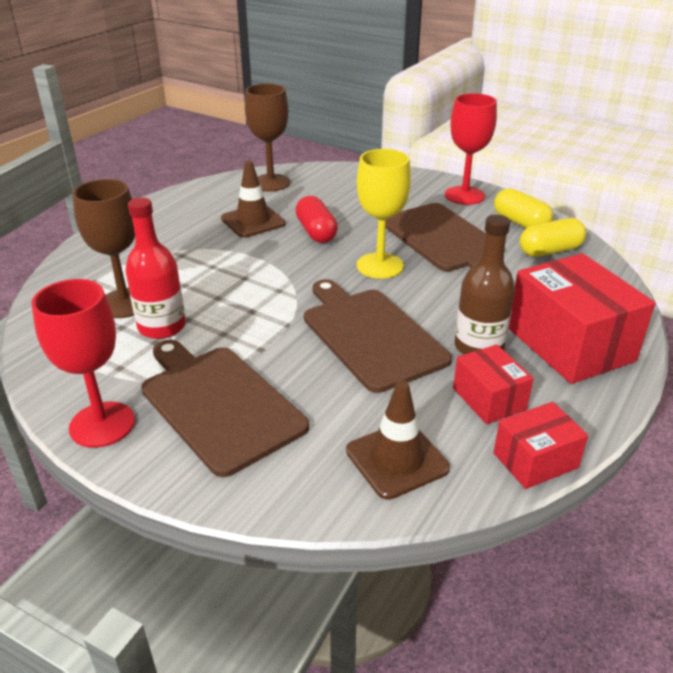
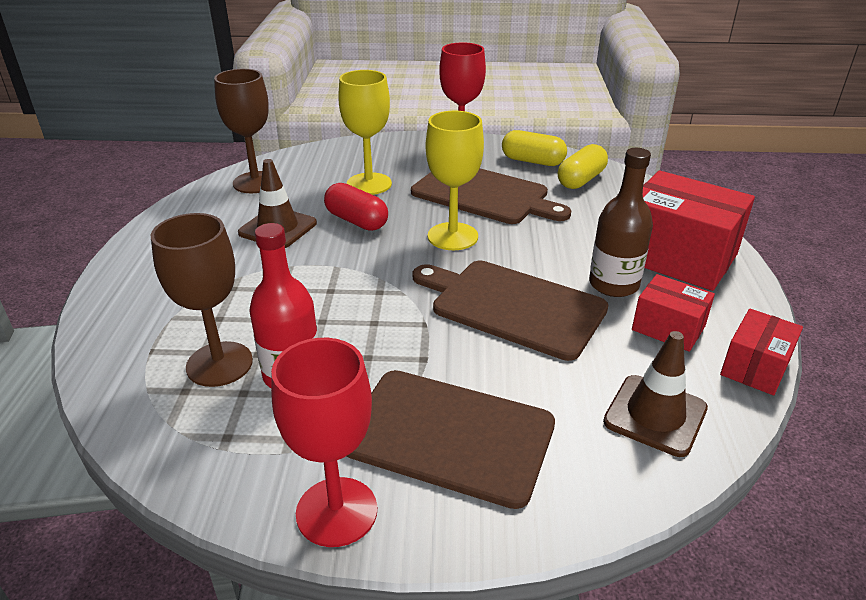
camera: 30 degrees left, 0 degrees up
none -> yellow goblet [338,70,392,195]

